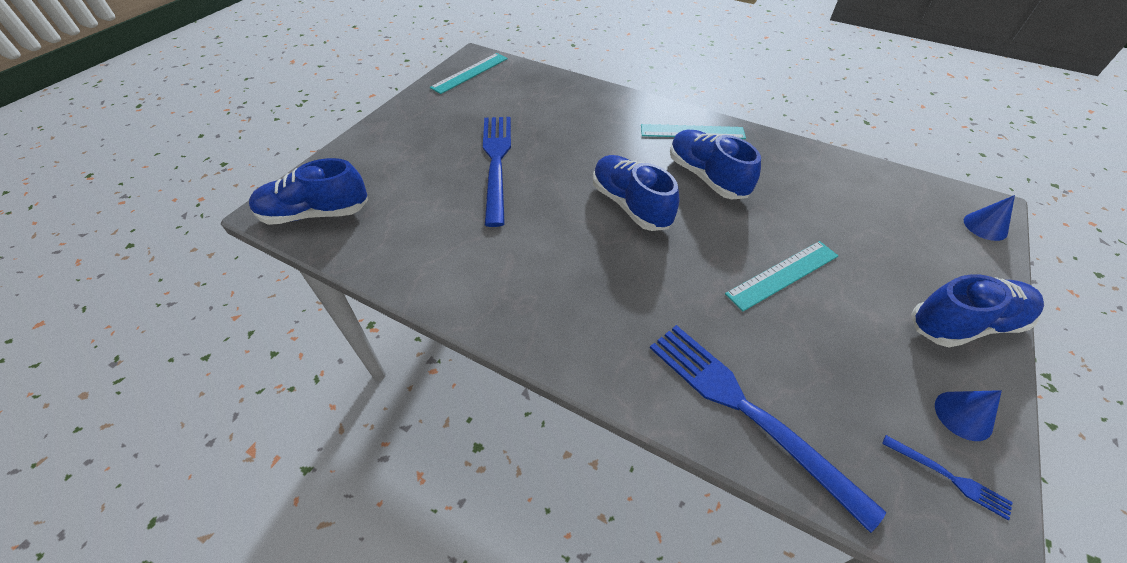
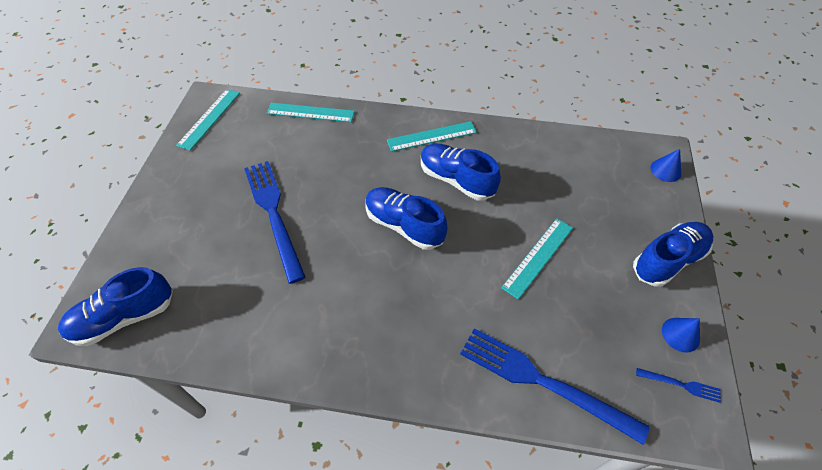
camera: 20 degrees left, 5 degrees up
none -> turquoise ruler [267,103,355,122]

